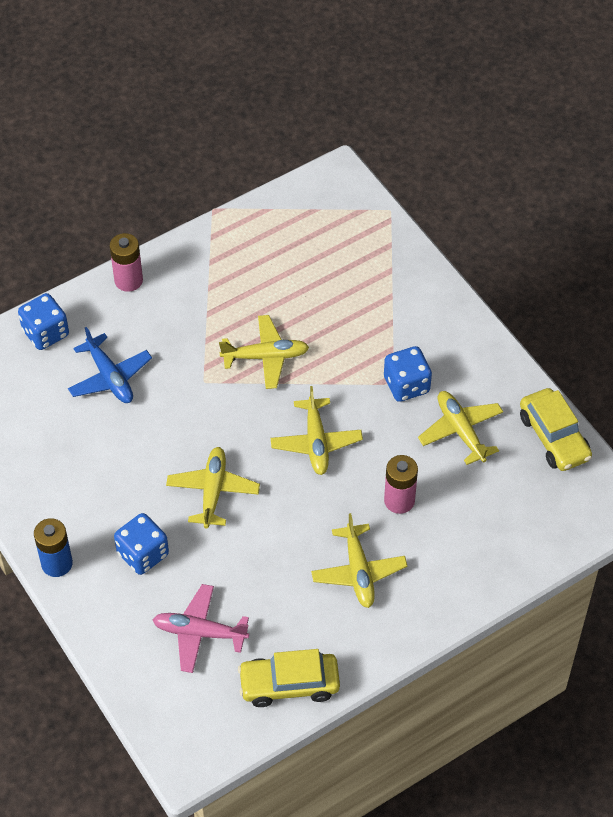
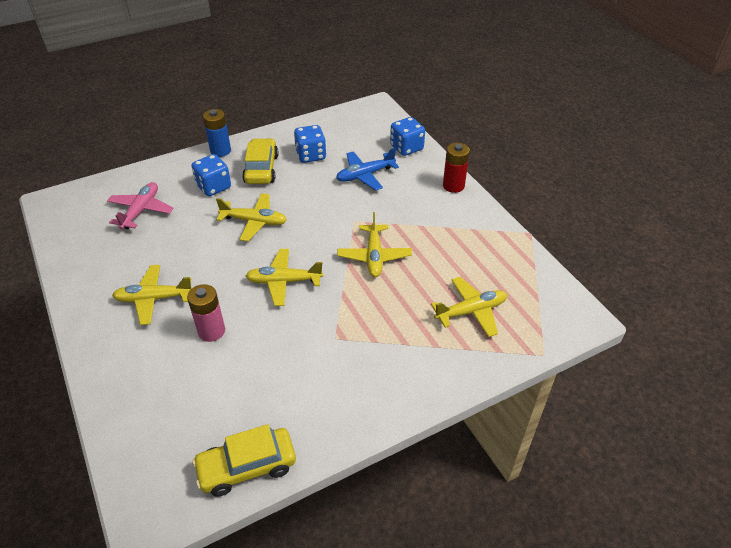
camera: 95 degrees right, 10 degrees down
pink battery [110,233,143,292] -> red battery [443,143,470,193]
yellow car [238,649,340,707] -> yellow car moved to [242,138,279,184]
blue dice [384,346,432,402] -> blue dice moved to [294,125,326,163]
yellow plane [418,391,503,465] -> yellow plane moved to [431,277,507,337]

